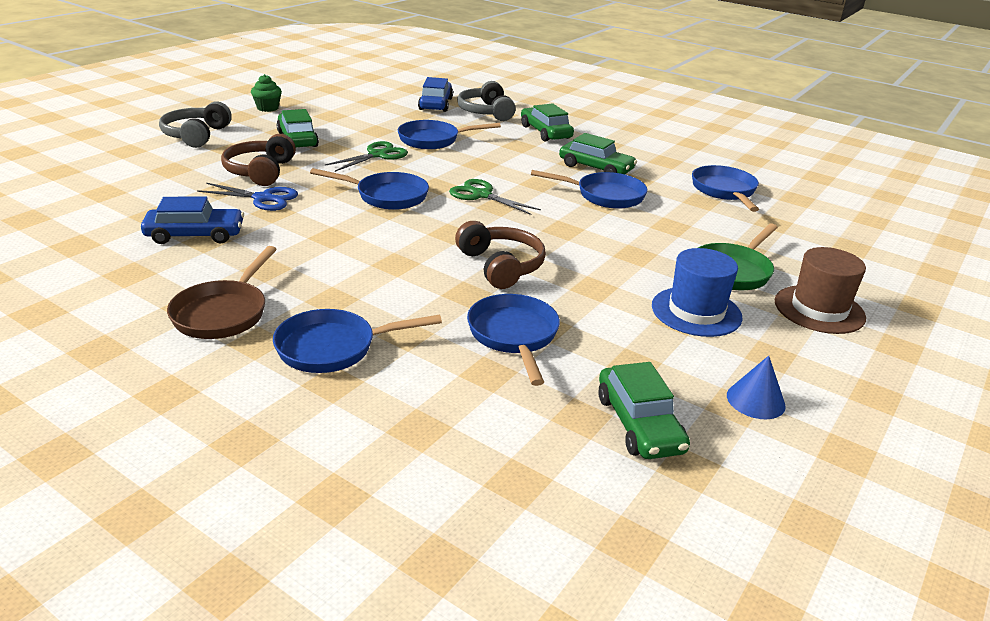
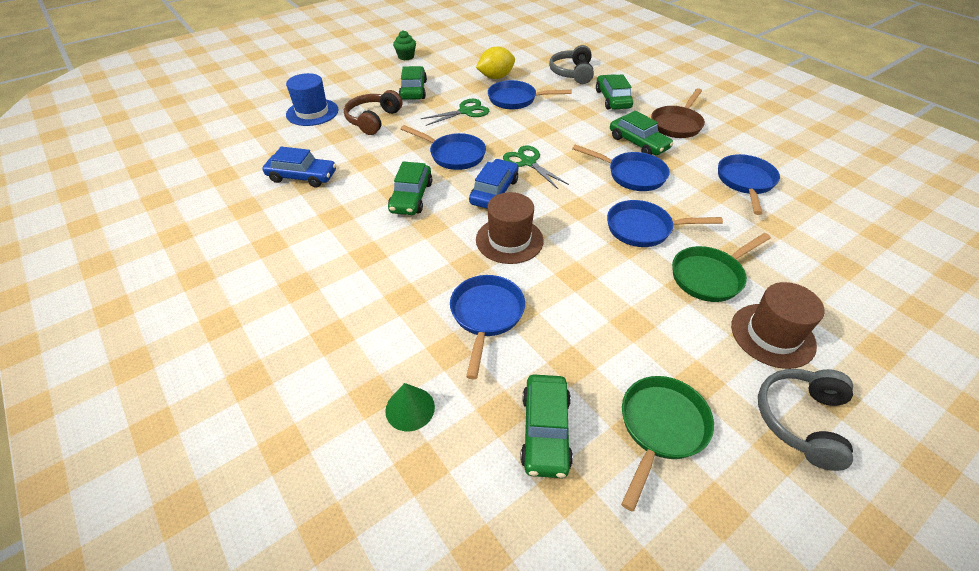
camera: 20 degrees right, 15 degrees up
grey headphones [159,101,232,148] -> grey headphones moved to [758,369,853,471]
brown pan [167,246,277,339] -> brown pan moved to [651,88,705,138]
blue scissors [197,183,298,211] -> none
blue pan [273,309,442,373] -> blue pan moved to [607,200,723,247]
blue car [418,77,453,112] -> blue car moved to [469,159,518,209]
brown headphones [455,221,546,289] -> brown hat [476,192,544,264]
blue hat [652,248,743,337] -> blue hat moved to [286,73,338,126]
blue cone [727,356,786,419] -> green pan [621,376,714,512]
none -> green cone [385,383,435,431]
none -> green car [388,161,432,215]
none -> yellow lemon [476,46,515,79]

